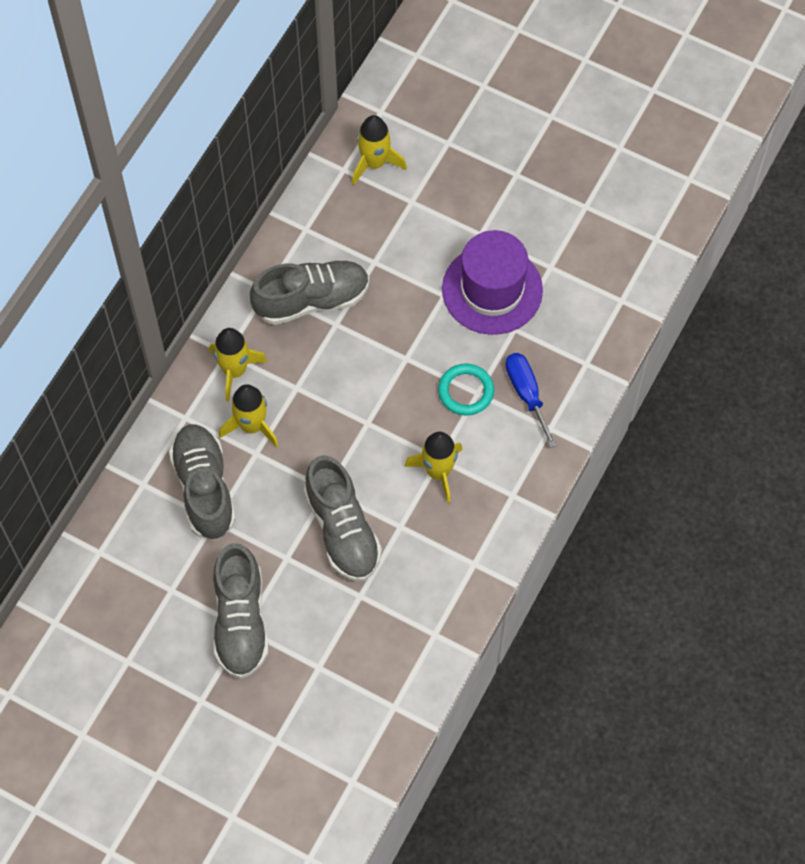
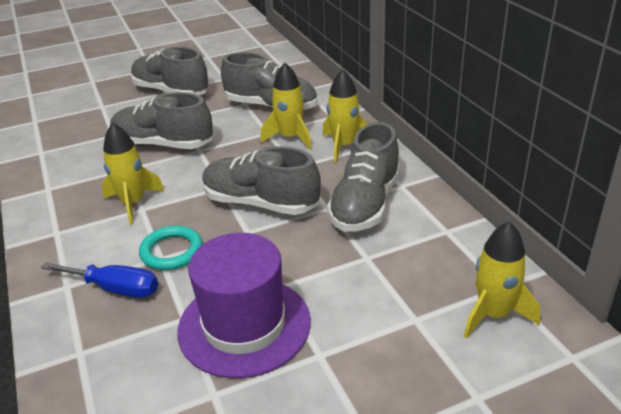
camera: 130 degrees right, 30 degrees down
none -> grey shoe [202,146,321,215]

